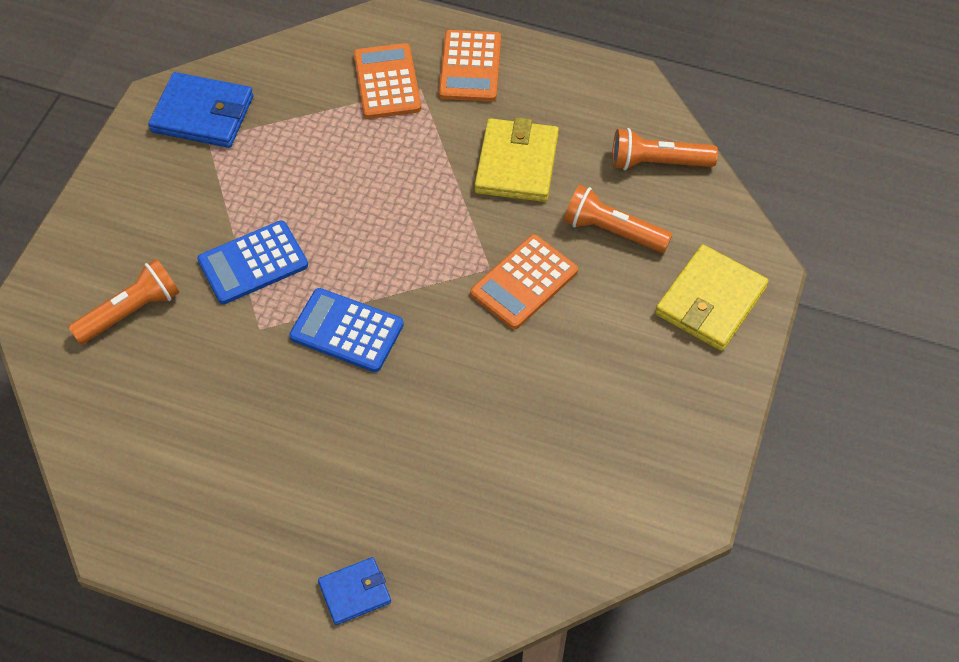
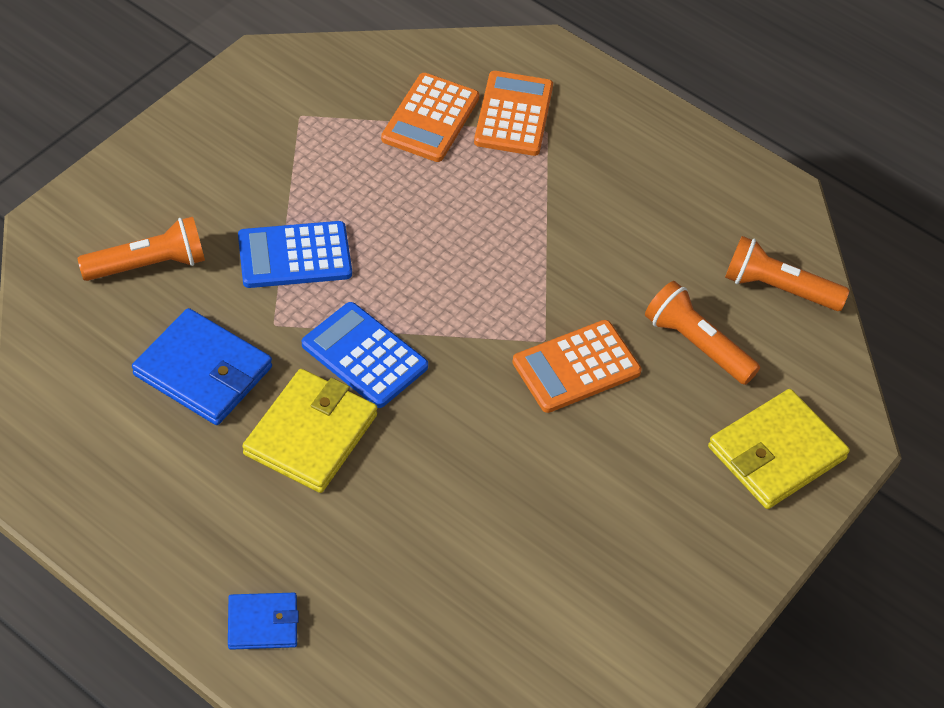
camera: 15 degrees right, 5 degrees down
blue wallet [148,72,253,148] -> blue wallet moved to [132,308,272,425]
orange calculator [439,30,501,102] -> orange calculator moved to [381,73,479,162]
yellow wallet [474,117,559,202] -> yellow wallet moved to [242,369,377,493]

